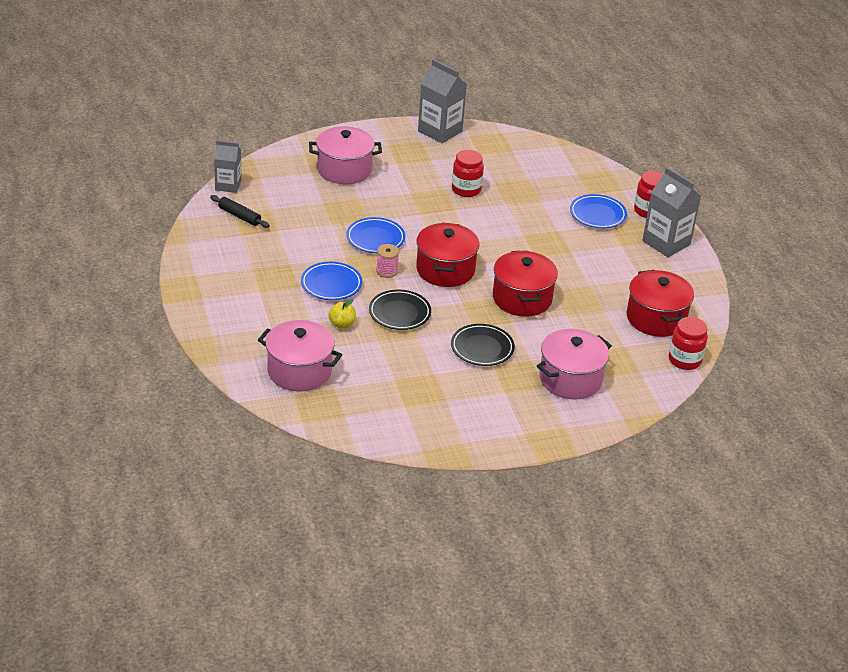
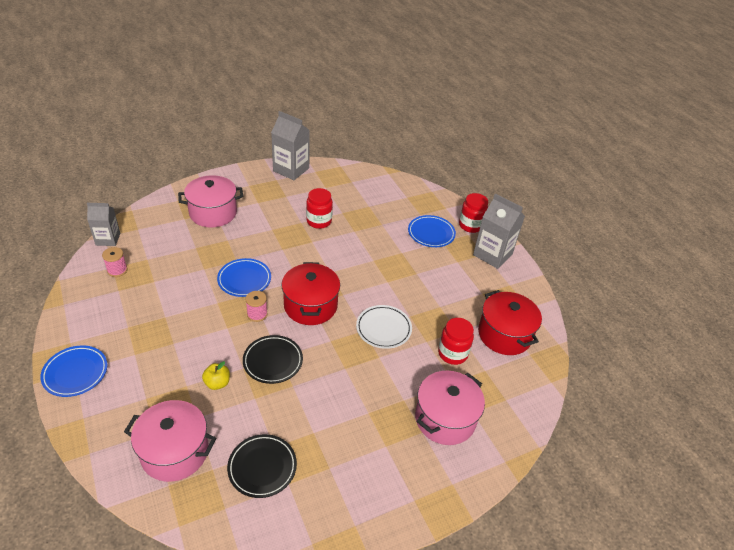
camera: 10 degrees left, 5 degrees up
black rolling pin [210,195,270,228] -> pink spool [102,247,128,277]
blue plate [301,262,362,300] -> blue plate moved to [40,345,107,397]
black plate [451,324,515,366] -> black plate moved to [227,434,297,498]
red pot [493,251,558,317] -> white plate [356,305,412,349]
red jar [669,317,708,370] -> red jar moved to [438,318,474,365]

